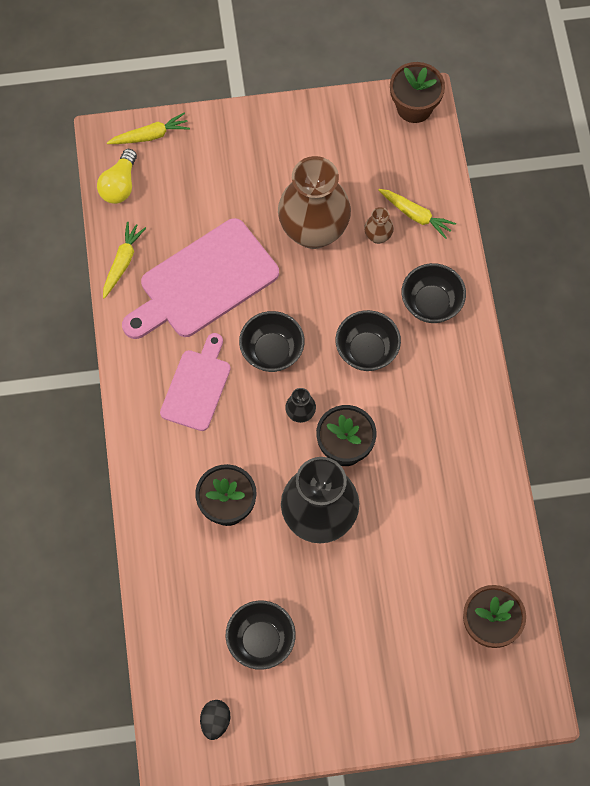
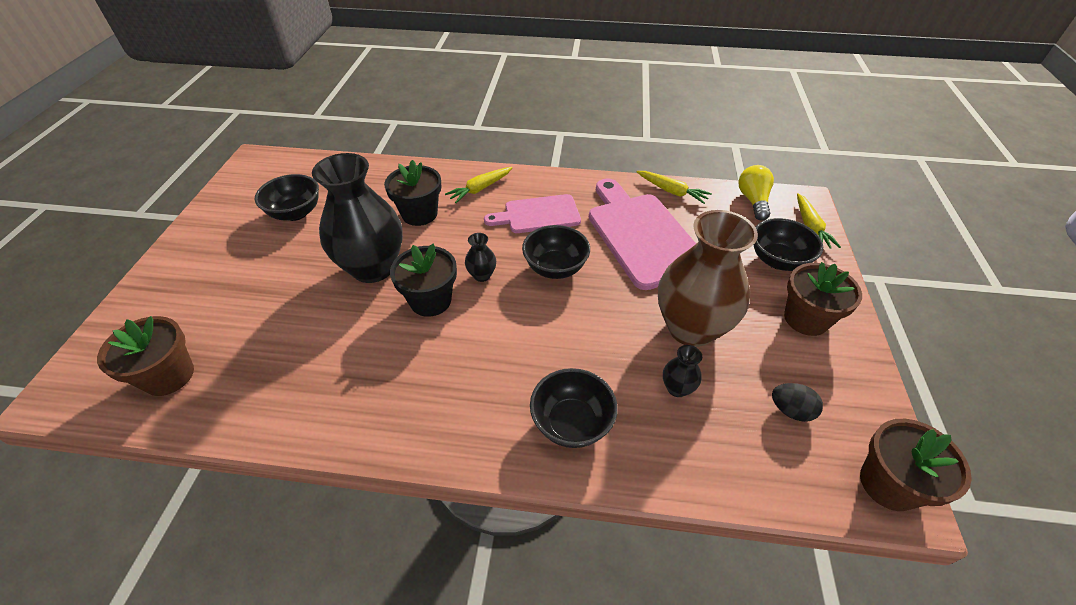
camera: 105 degrees right, 20 degrees down
yellow light bulb [97,149,137,204] -> yellow light bulb turned 60 degrees clockwise [738,165,774,221]
pink cutting board [160,333,231,431] -> pink cutting board turned 135 degrees clockwise [484,194,581,233]
black egg [200,700,230,740] -> black egg moved to [772,383,823,422]
black bowl [335,310,401,371] -> black bowl moved to [754,218,823,271]
brown vase [364,207,394,244] -> black vase [663,345,702,397]
yellow carrot [378,189,456,239] -> yellow carrot moved to [445,167,512,203]
none -> brown flower pot [784,262,862,336]

